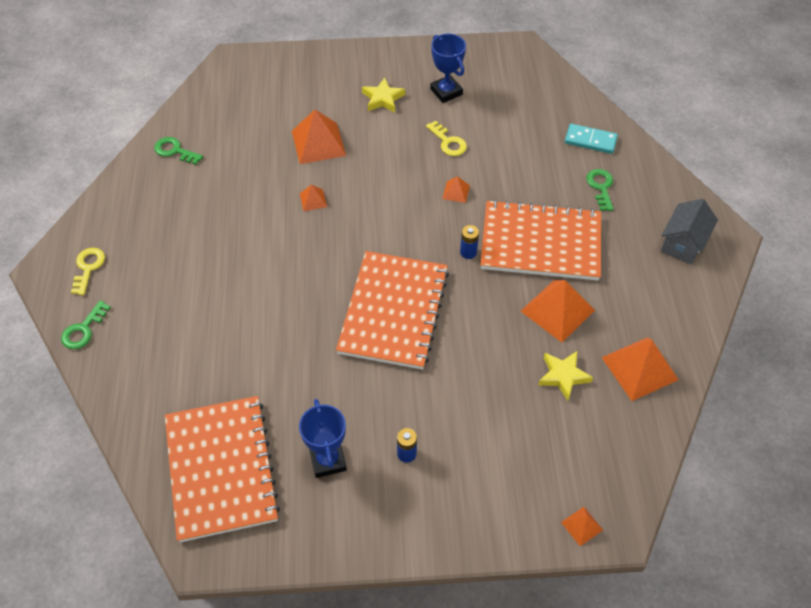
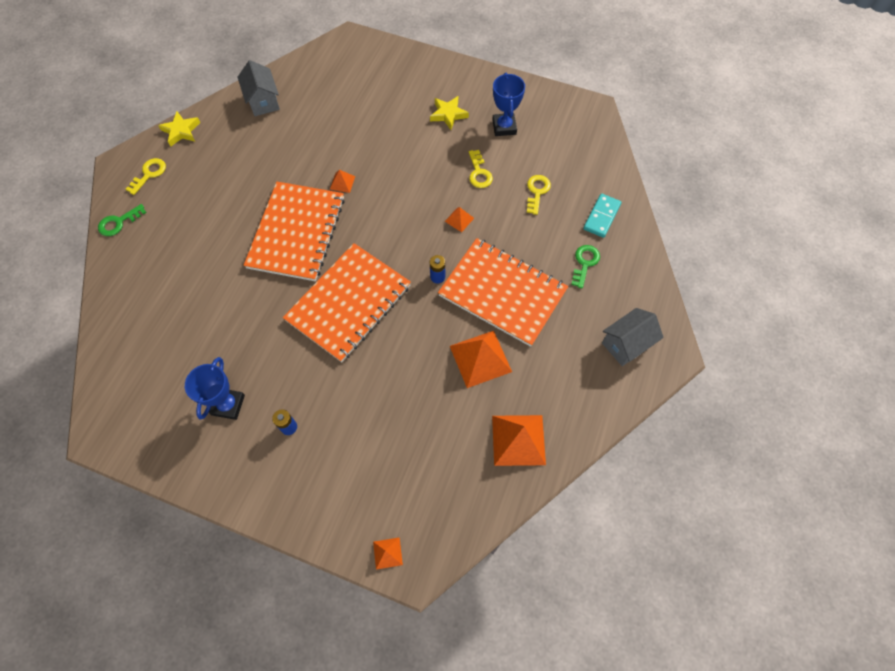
camera: 25 degrees right, 10 degrees up
green key [154,137,203,165] -> grey house [237,60,280,116]
orange notebook [165,396,280,542] -> orange notebook moved to [244,182,345,281]
orange pyramid [292,110,346,164] -> none
yellow star [538,351,593,400] -> yellow star moved to [158,112,200,146]
turquoise domino [565,124,618,154] -> turquoise domino turned 75 degrees clockwise [583,194,621,238]
none -> yellow key [527,175,551,215]

